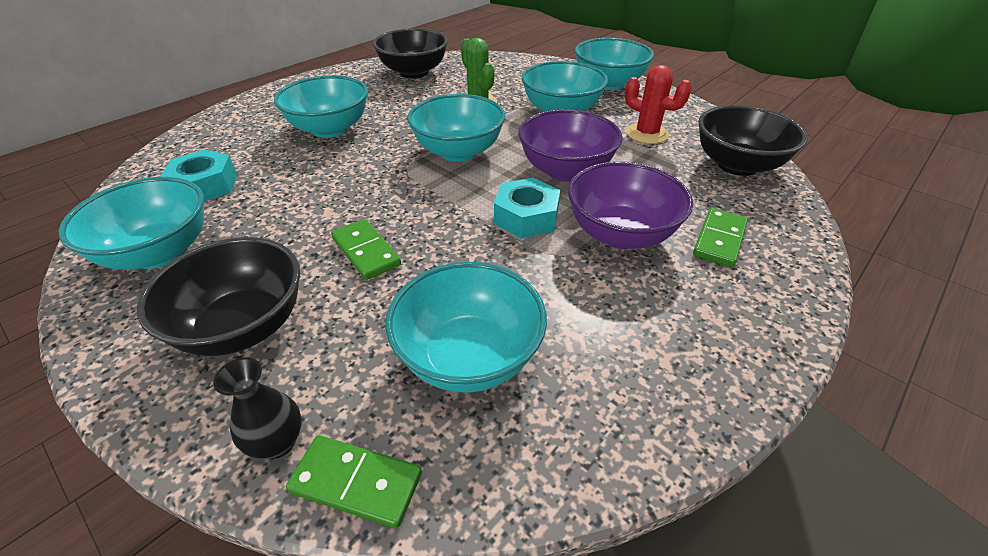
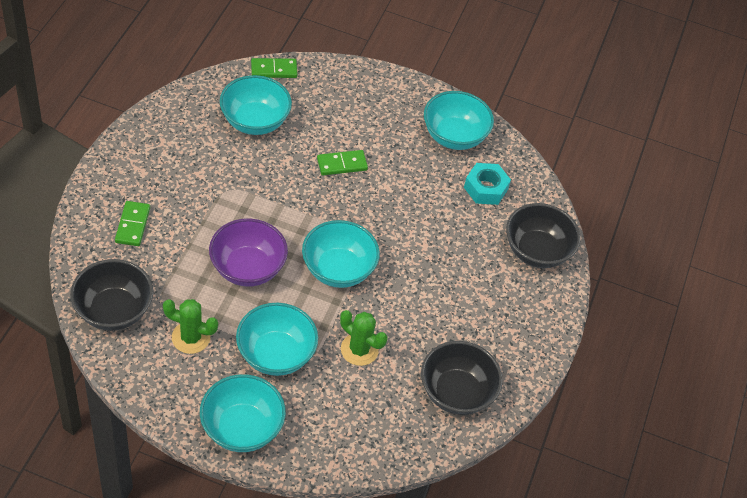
camera: 150 degrees right, 10 degrees up
black bowl [137,237,300,356] -> black bowl moved to [506,203,581,268]
black vase [213,358,302,459] -> none
turquoise bowl [274,75,368,138] -> none
green domino [331,219,401,280] -> green domino turned 45 degrees counterclockwise [317,150,368,175]
turquoise nut [494,178,560,238] -> none
purple bowl [568,162,693,249] -> none
red cactus [625,65,692,144] -> green cactus [163,299,218,354]

